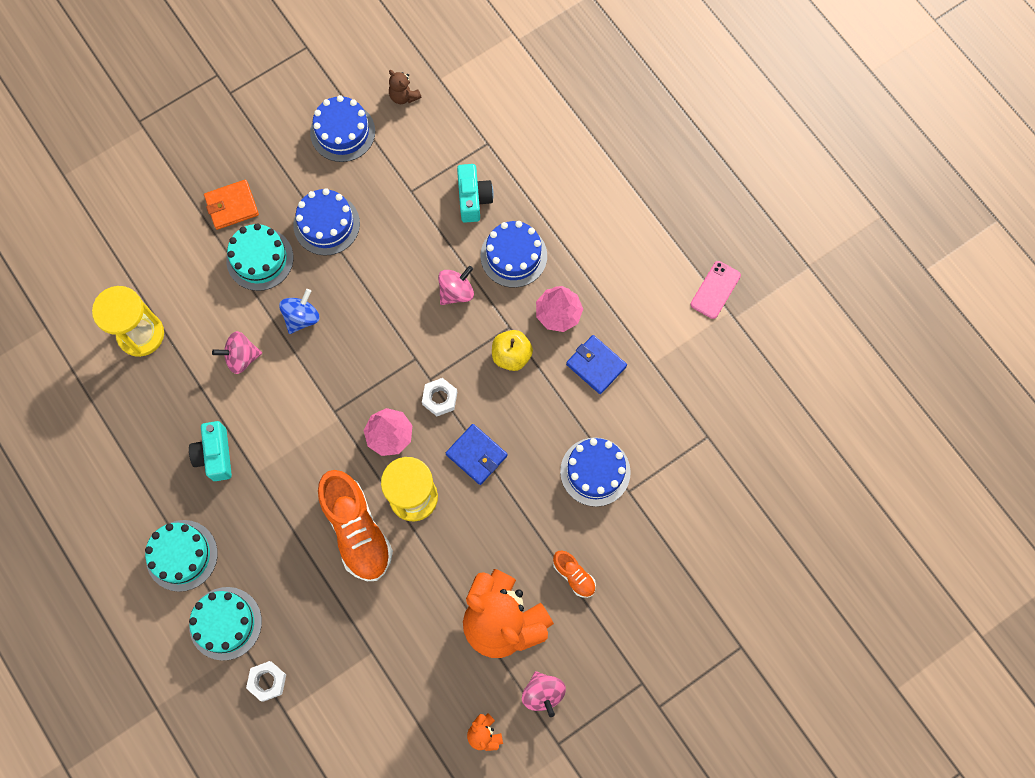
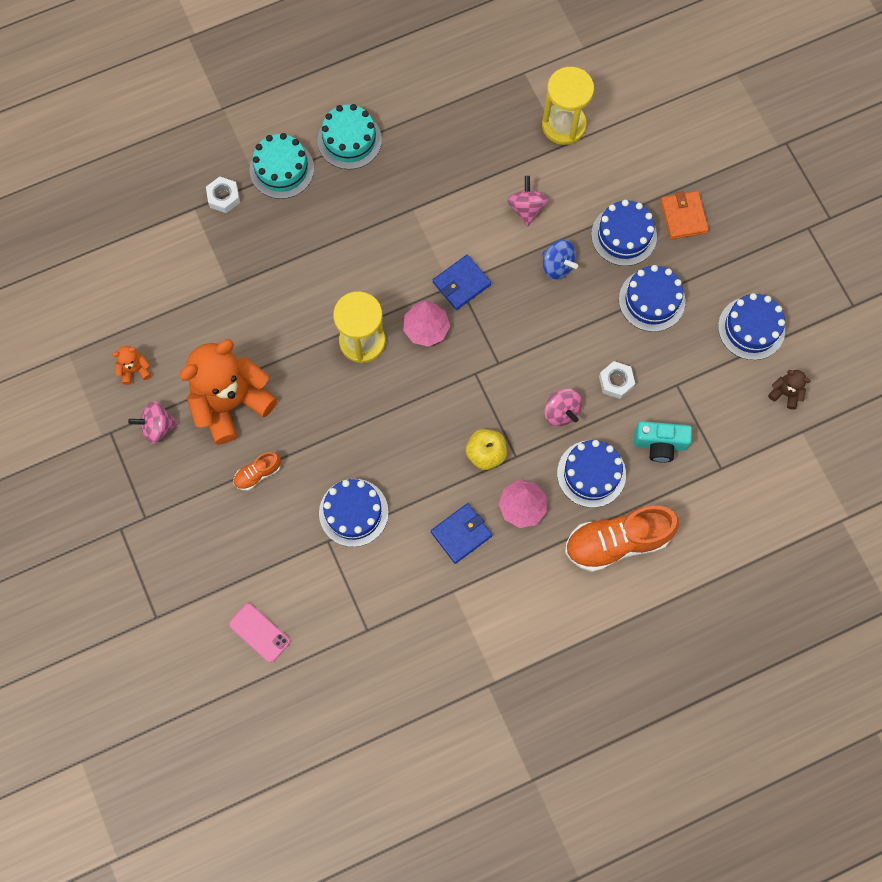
camera: 100 degrees right, 0 degrees up
turquoise camera [189,421,232,481] -> none
turquoise cake [226,223,294,291] -> blue cake [591,200,657,266]
orange shoe [318,470,393,581] -> orange shoe moved to [565,505,679,572]
brown teddy bear [389,70,422,104] -> brown teddy bear turned 60 degrees clockwise [768,370,810,410]
white nut [422,378,457,416] -> white nut moved to [599,361,635,399]
blue wallet [446,424,508,485] -> blue wallet moved to [433,255,491,310]
pink phone [691,261,741,319] -> pink phone moved to [229,603,290,663]

